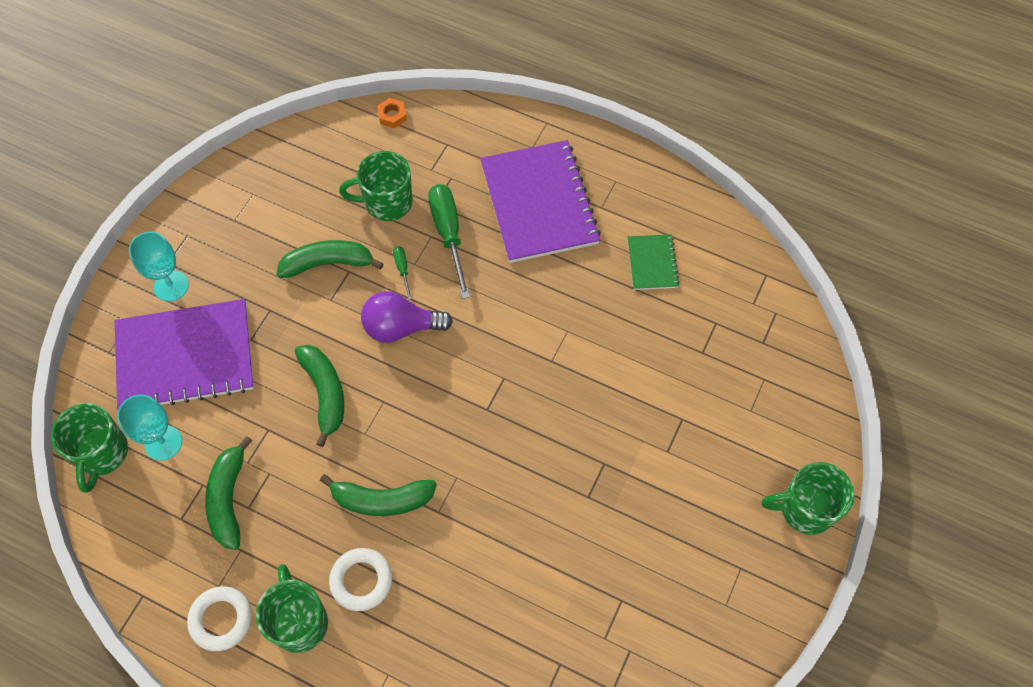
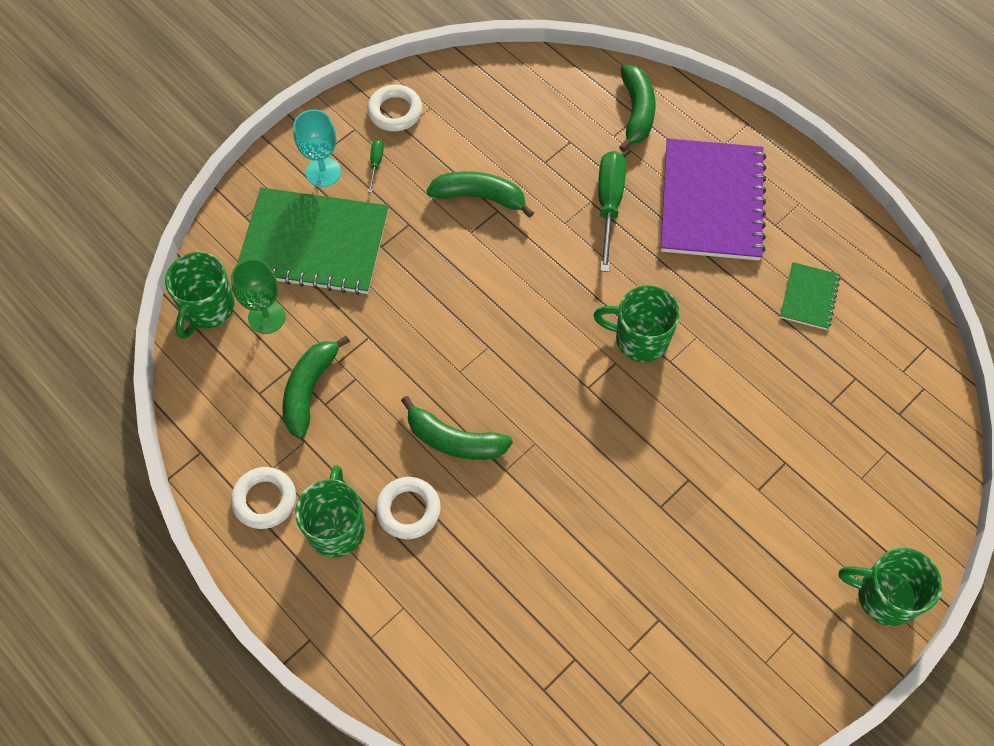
camera: 20 degrees right, 0 degrees up
purple notebook [115,299,254,409] -> green notebook [237,187,389,295]
turquoise goblet [117,394,182,461] -> green goblet [231,259,286,334]
green banana [295,345,344,447] -> green banana moved to [619,65,656,152]
green mug [339,151,413,221] -> green mug moved to [594,285,680,362]
purple light bulb [361,291,453,343] -> none
orange nut [377,98,407,128] -> none
green screwdriver [393,246,412,300] -> green screwdriver moved to [368,140,384,193]
none -> white ring [367,85,422,132]

